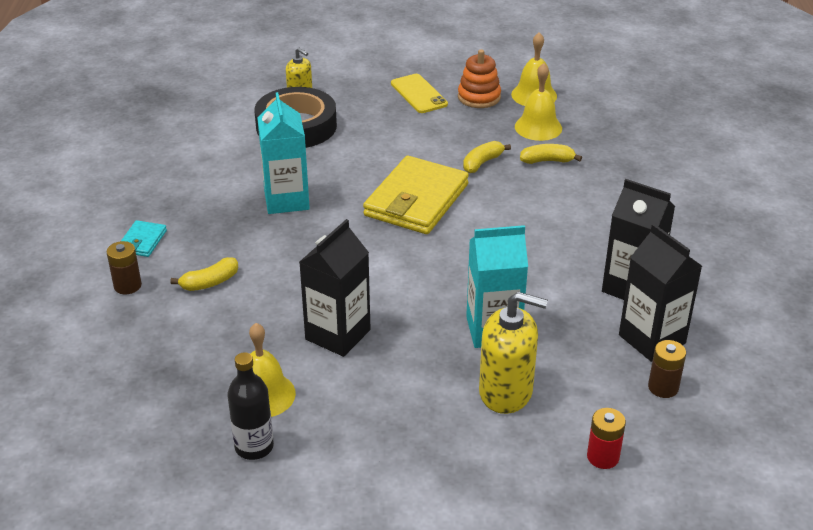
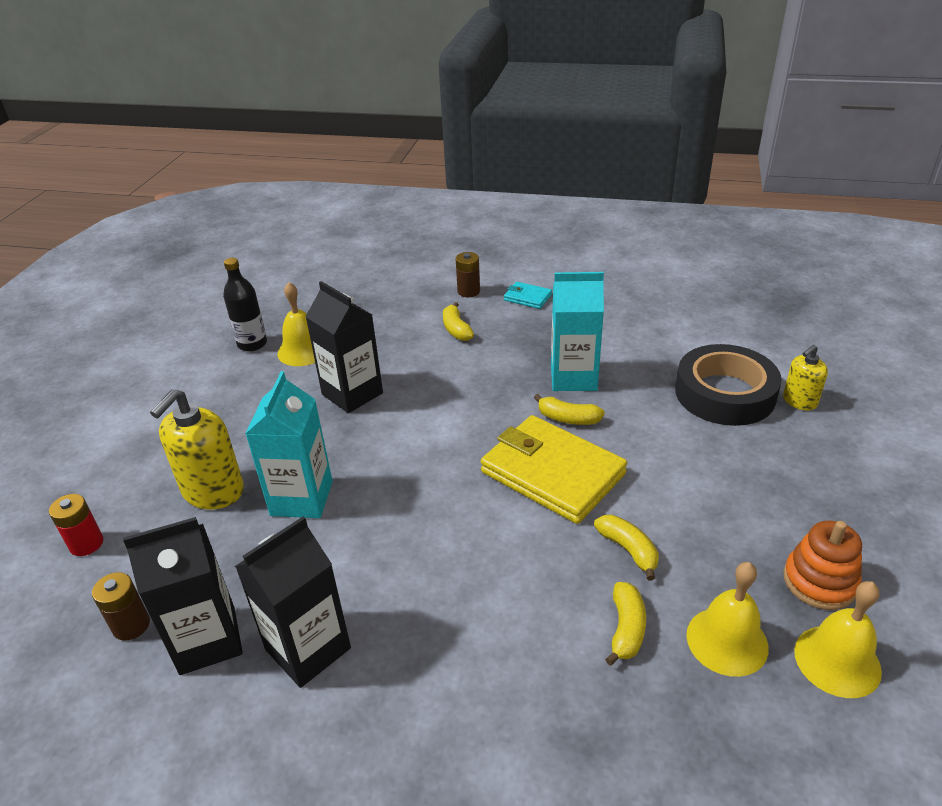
camera: 105 degrees right, 0 degrees up
yellow phone [391,74,448,113] -> none
none -> yellow banana [534,394,605,425]

